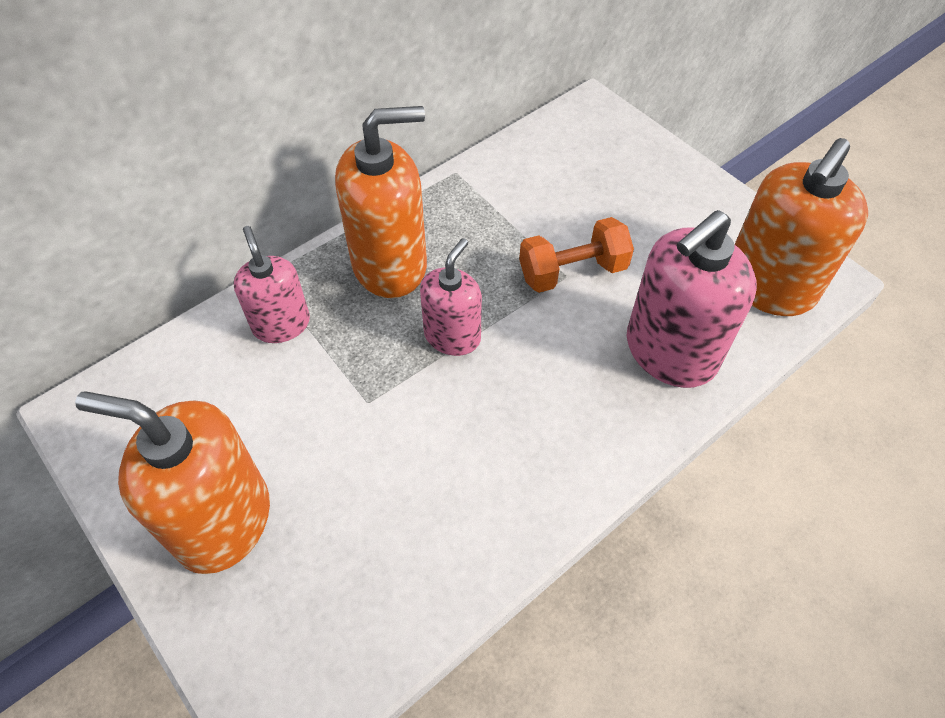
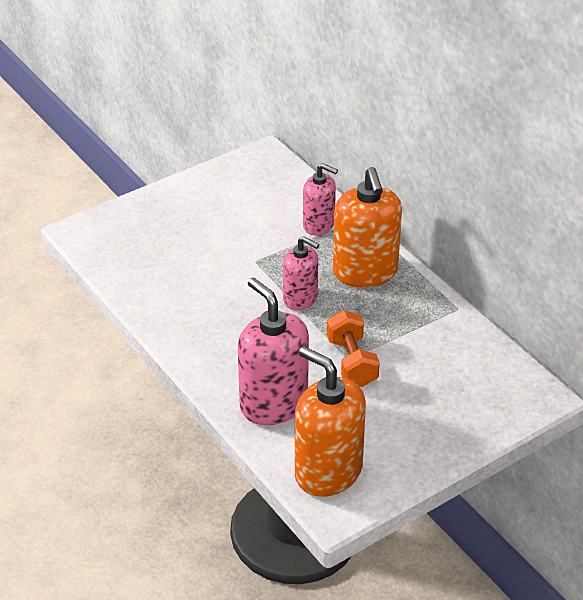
camera: 95 degrees right, 15 degrees down
orange soap dispenser [75,391,270,574] -> none
pink soap dispenser [233,226,310,343] -> pink soap dispenser turned 45 degrees clockwise [303,163,338,235]

